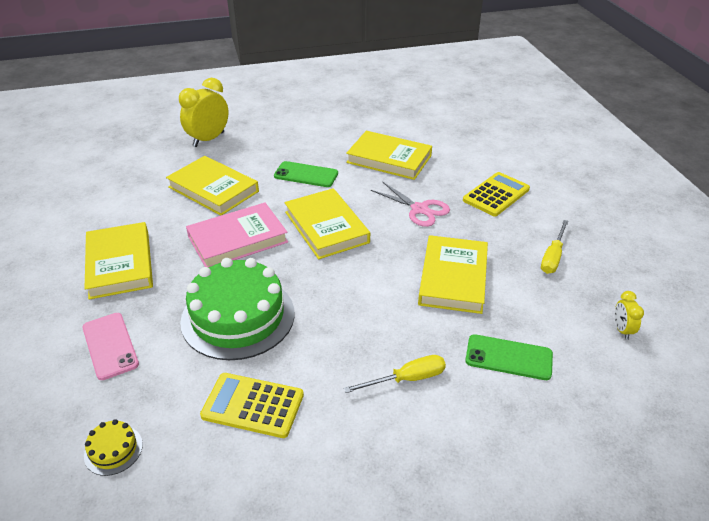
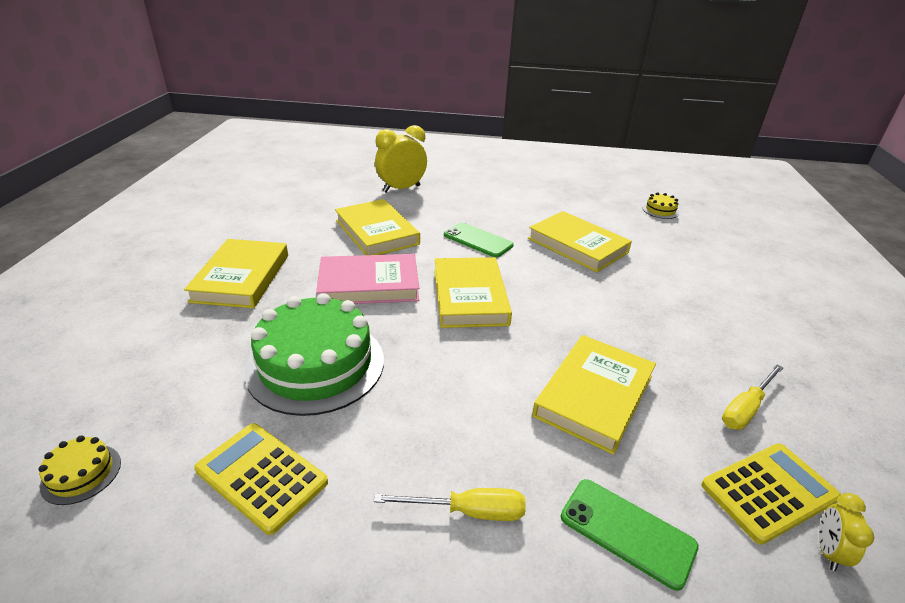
camera: 20 degrees right, 5 degrees down
pink phone [82,313,139,380] -> none
pink scissors [371,181,450,227] -> none
yellow calculator [463,172,530,216] -> yellow calculator moved to [701,443,841,545]
none -> yellow cake [642,192,679,219]

